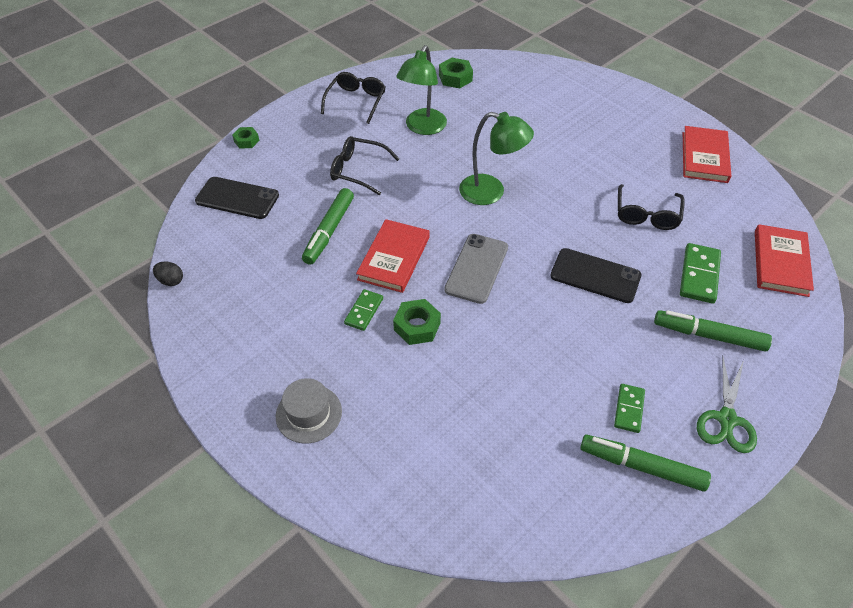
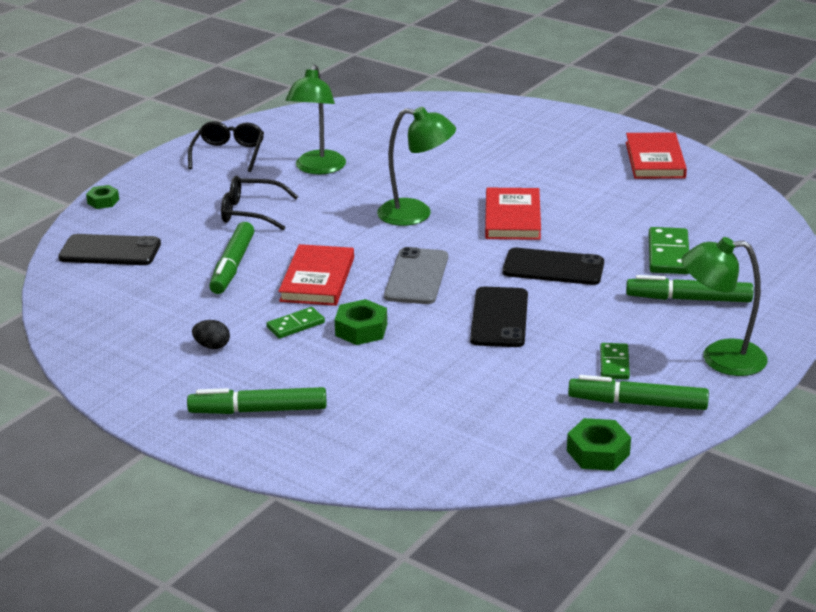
camera: 10 degrees left, 20 degrees down
black egg [153,261,183,286] -> black egg moved to [192,320,230,349]
grey hat [276,378,342,443] -> green marker [187,387,326,414]
green domino [344,289,383,331] -> green domino turned 45 degrees clockwise [266,307,325,338]
green nut [439,58,473,88] -> green nut moved to [567,418,631,471]
black glasses [618,184,685,230] -> none
green scissors [697,357,757,453] -> green lamp [682,237,768,376]
red book [755,224,814,297] -> red book moved to [485,188,541,240]
none -> black phone [470,287,528,347]

